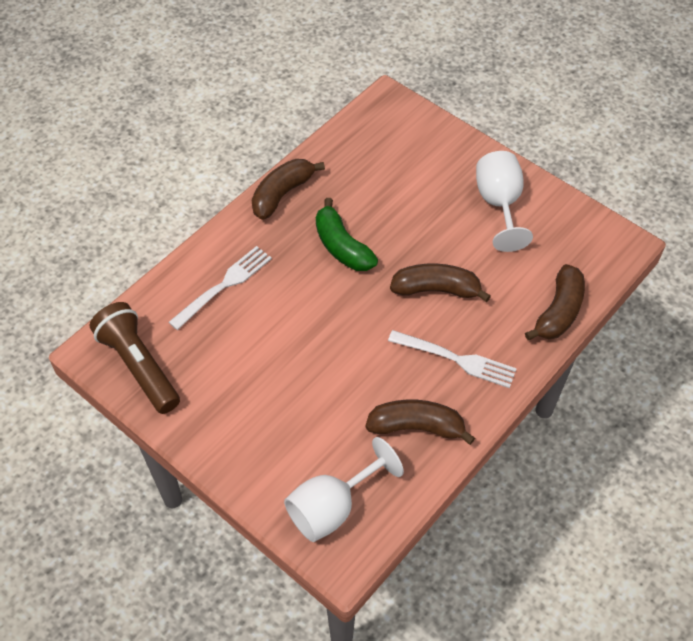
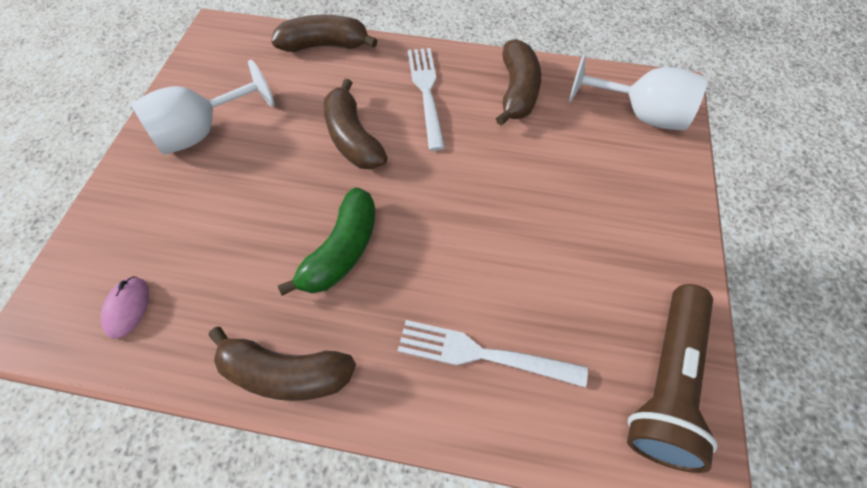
camera: 120 degrees left, 5 degrees up
brown banana [365,400,475,445] -> brown banana turned 150 degrees counterclockwise [496,39,541,125]
none -> pink mouse [101,277,149,339]

